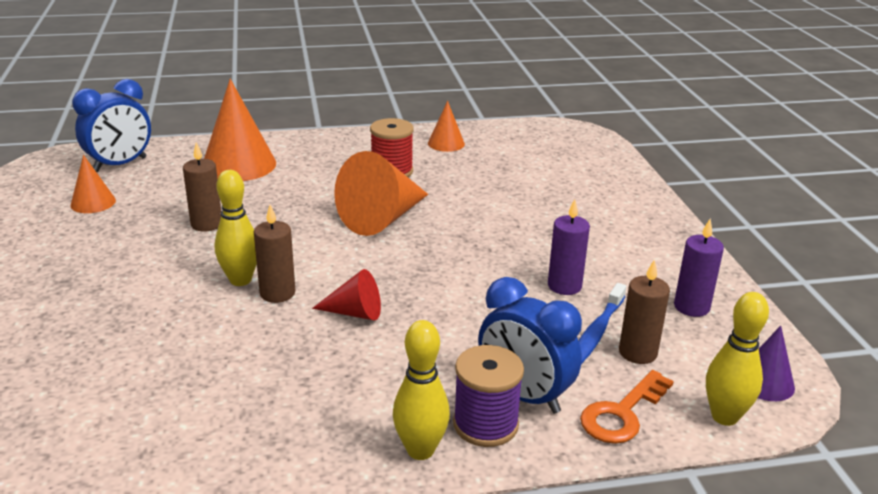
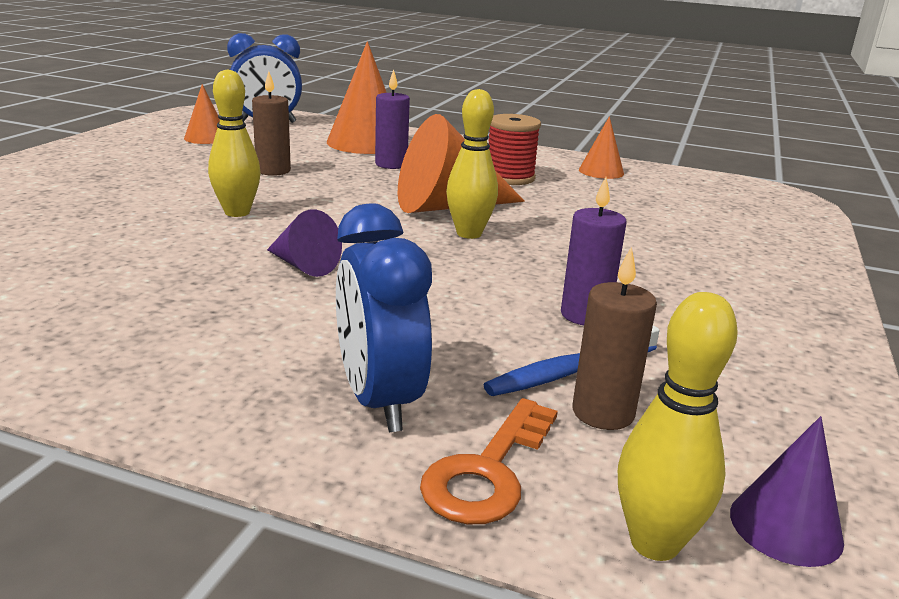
camera: 30 degrees right, 5 degrees down
brown candle [254,205,295,303] -> none
red cone [312,269,381,320] -> purple cone [267,209,342,277]
yellow bowling pin [393,320,450,460] -> yellow bowling pin moved to [446,89,498,239]
purple spool [453,345,524,447] -> none
orange key [580,370,674,444] -> orange key turned 45 degrees counterclockwise [420,398,558,524]
purple candle [674,218,724,317] -> purple candle moved to [375,69,410,169]

